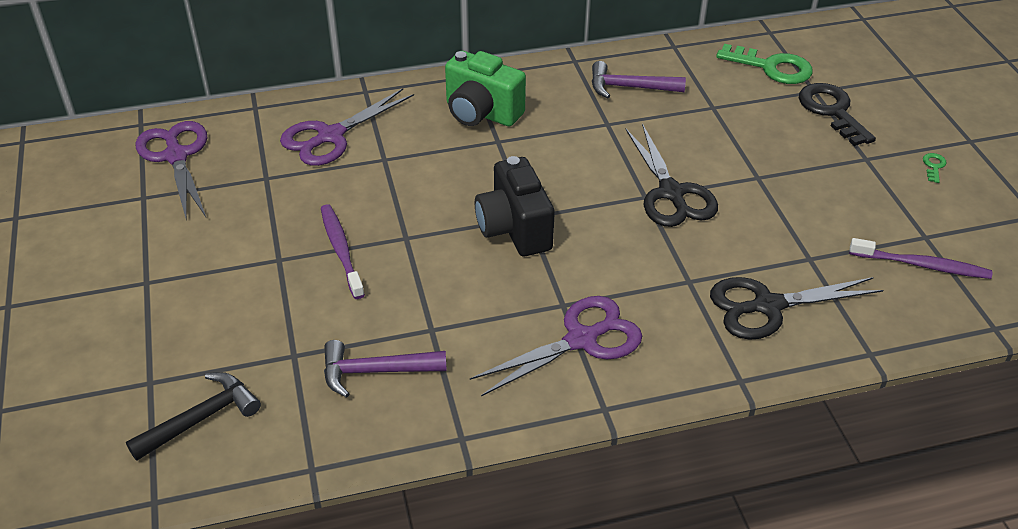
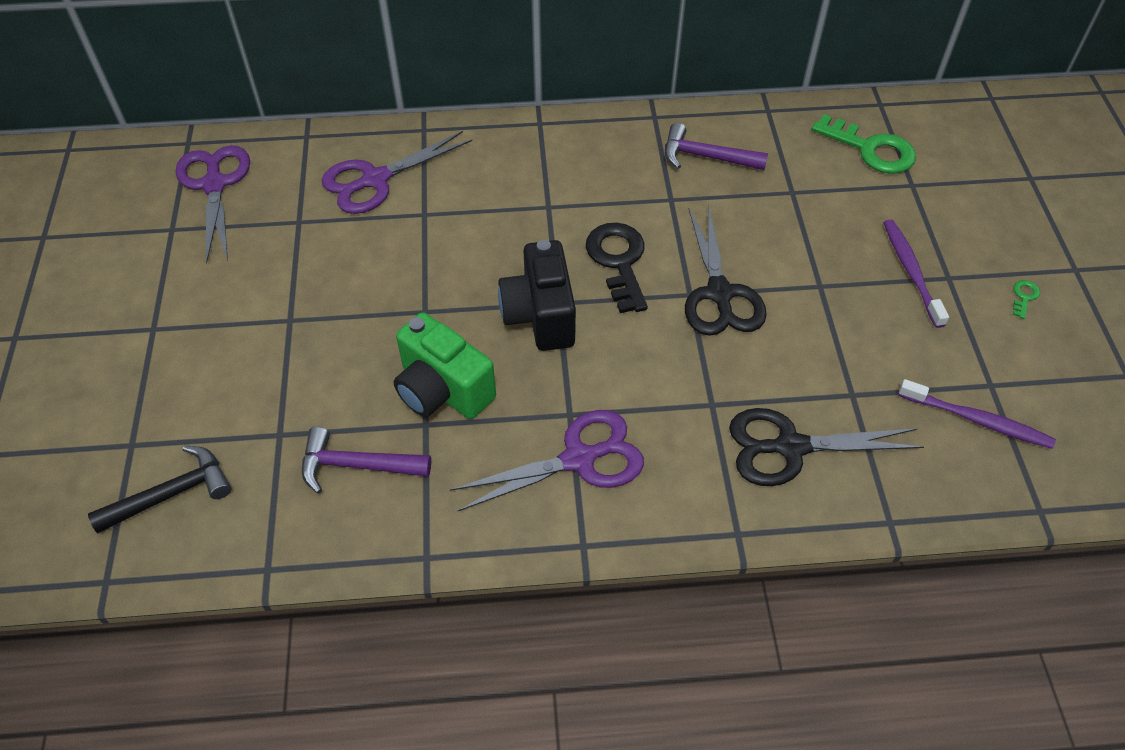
camera: 10 degrees right, 10 degrees up
purple toothbrush [321,204,365,299] -> purple toothbrush moved to [884,220,949,328]
green camera [445,51,526,126] -> green camera moved to [394,312,496,419]
black key [799,83,876,146] -> black key moved to [586,222,648,313]

